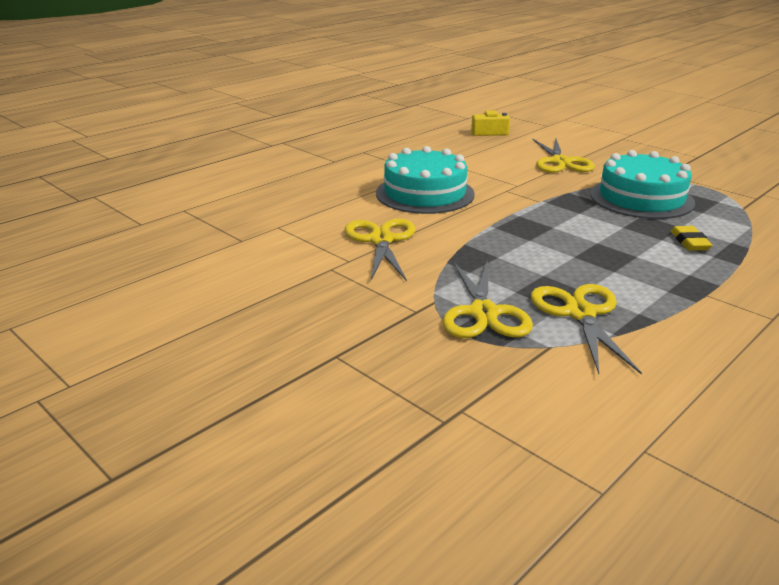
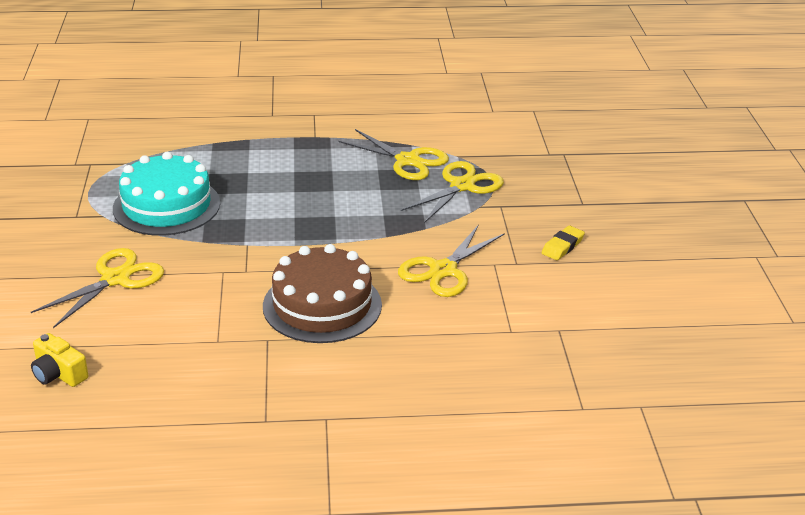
camera: 140 degrees left, 5 degrees up
turquoise cake [376,146,475,214] -> brown cake [263,244,382,343]
yellow scissors [531,284,642,375] -> yellow scissors turned 90 degrees counterclockwise [338,129,449,180]
yellow eraser [671,226,712,251] -> yellow eraser moved to [542,226,585,260]

